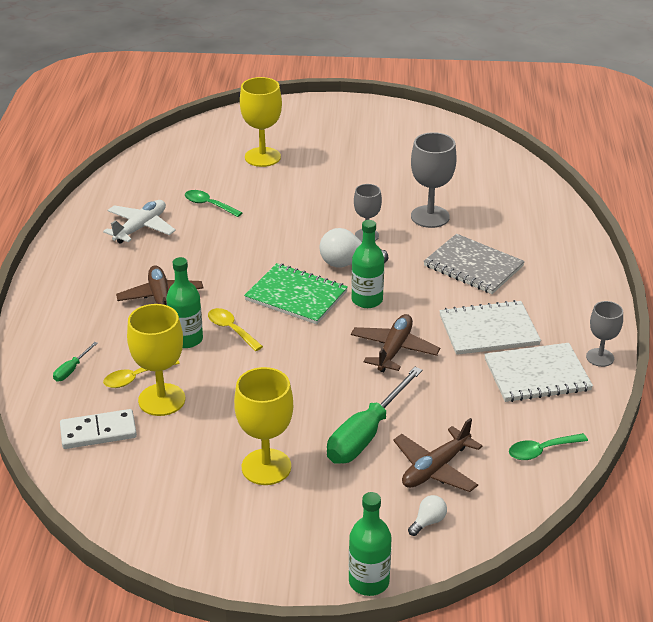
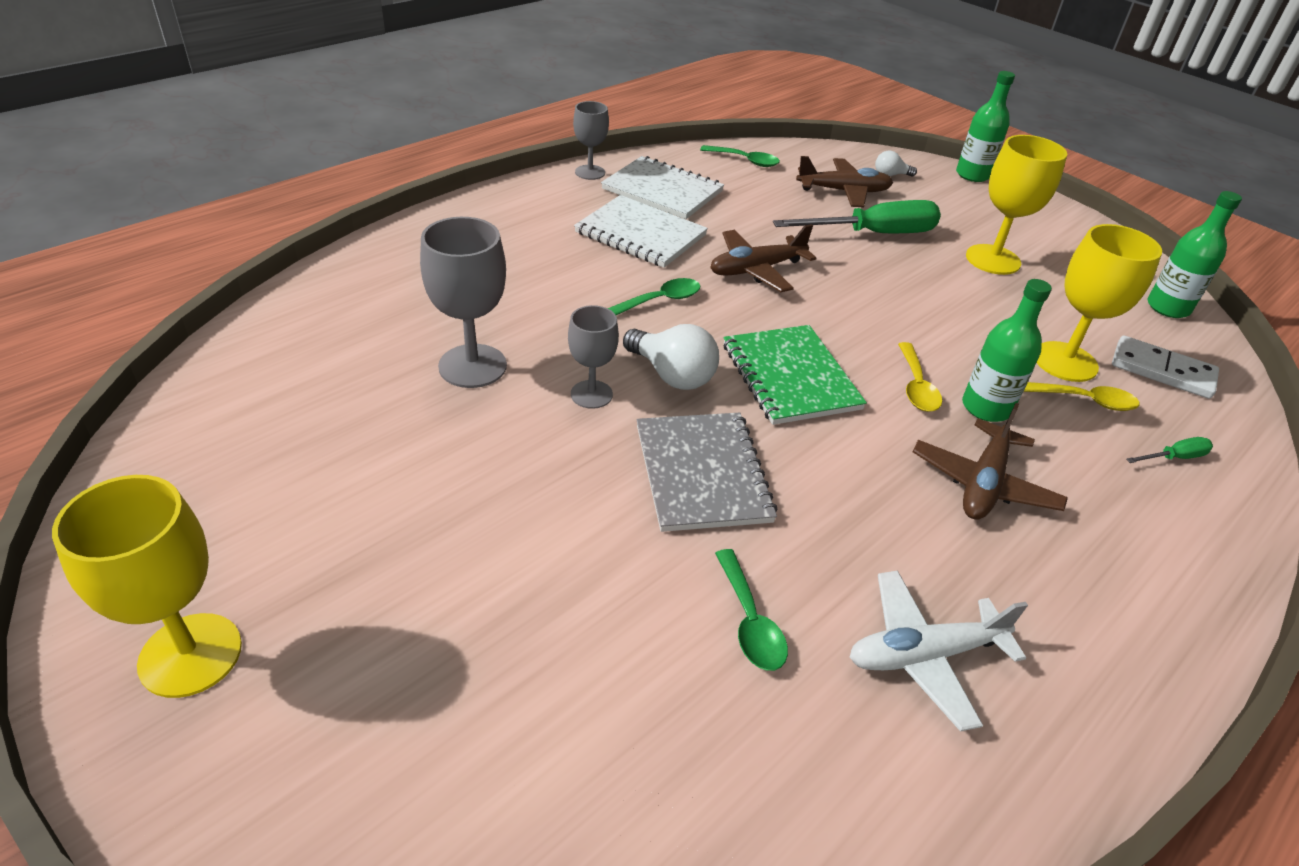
camera: 140 degrees left, 5 degrees up
yellow goblet [240,77,282,167] -> yellow goblet moved to [52,475,242,698]
green bottle [351,220,384,308] -> green bottle moved to [1148,191,1242,318]
grey notebook [423,234,525,294] -> grey notebook moved to [637,412,777,532]
none -> green spoon [608,278,700,315]

